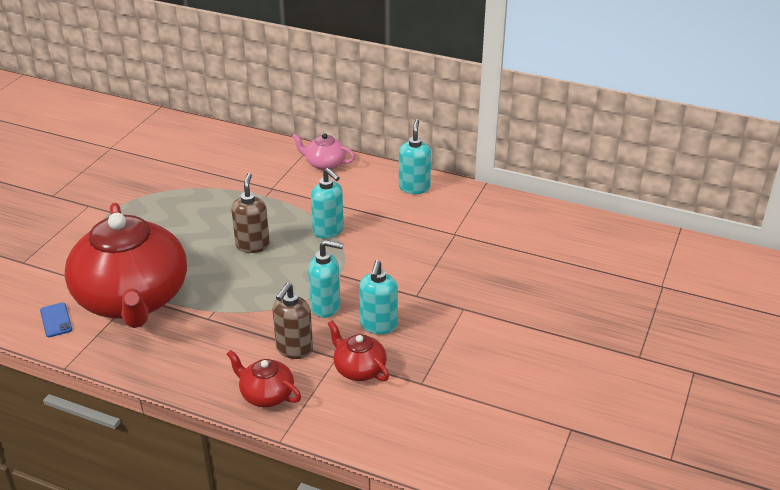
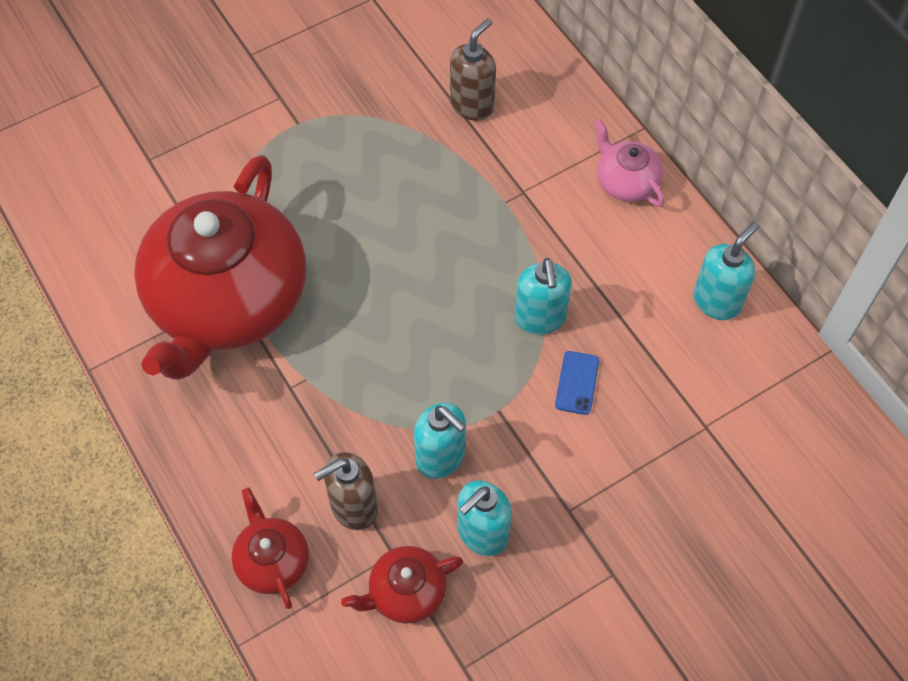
camera: 35 degrees right, 25 degrees up
blue phone [40,302,72,337] -> blue phone moved to [555,351,599,415]
brown soap dispenser [231,173,270,253] -> brown soap dispenser moved to [450,18,496,121]
red teapot [328,321,389,381] -> red teapot turned 105 degrees counterclockwise [341,546,463,624]

